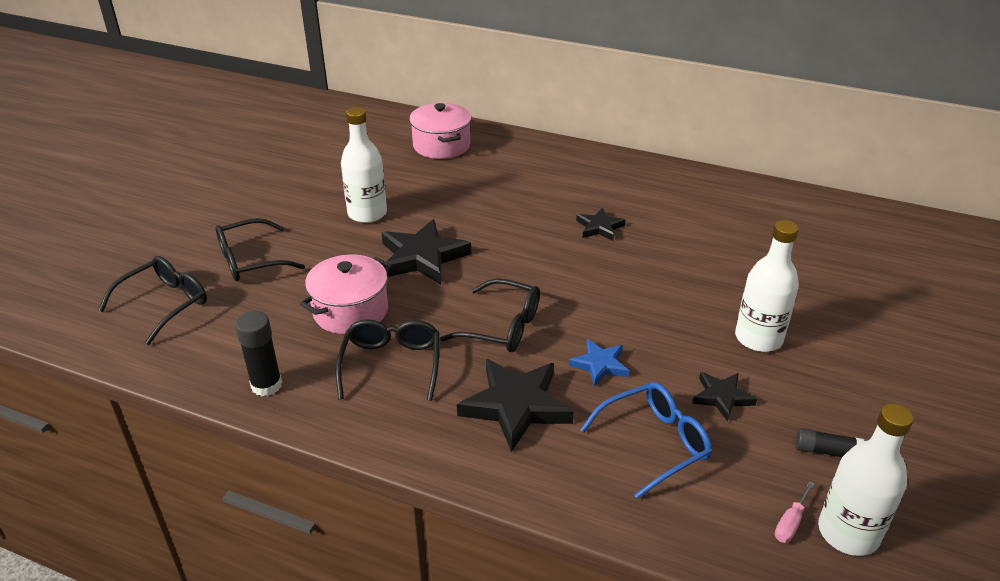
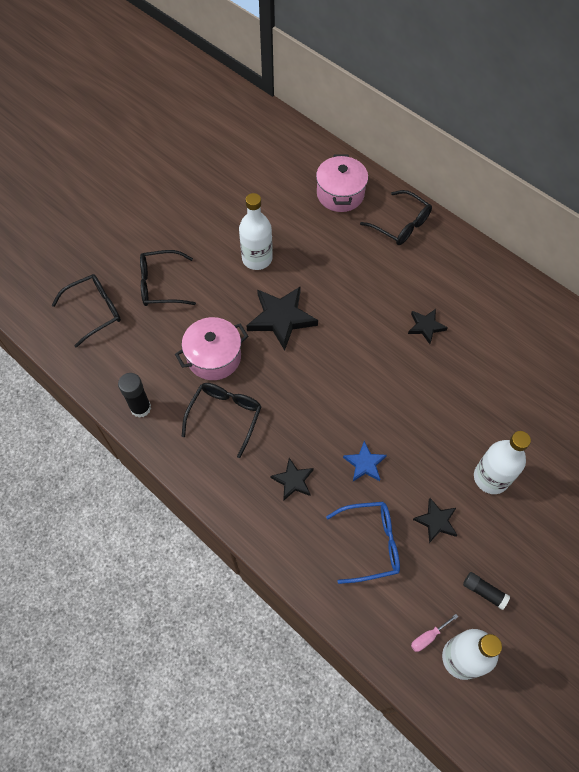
camera: 20 degrees right, 25 degrees up
black glasses [440,279,540,352] -> black glasses moved to [360,190,432,245]
black star [457,359,574,452] -> black star [270,458,314,500], size x0.55

